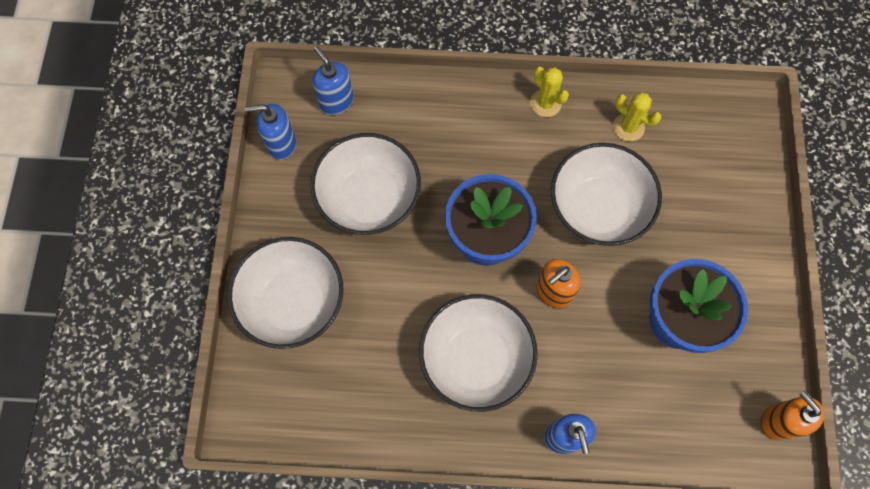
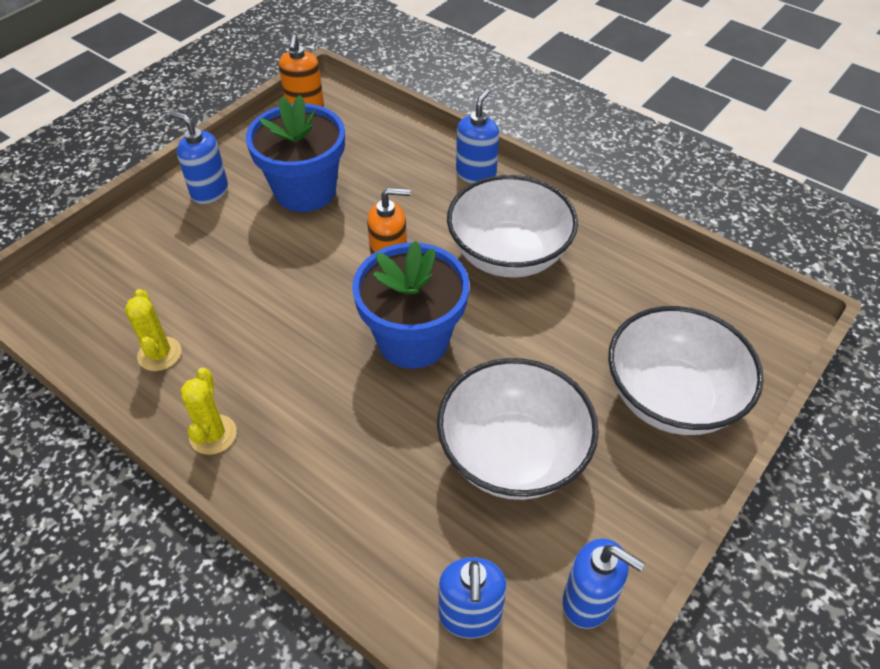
camera: 145 degrees left, 20 degrees down
white bowl [551,143,662,246] -> none
none -> blue soap dispenser [169,111,228,204]

